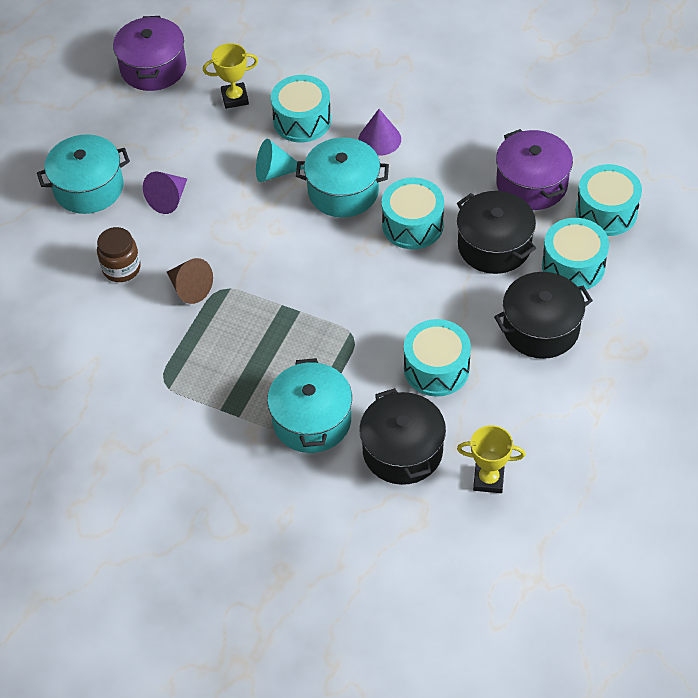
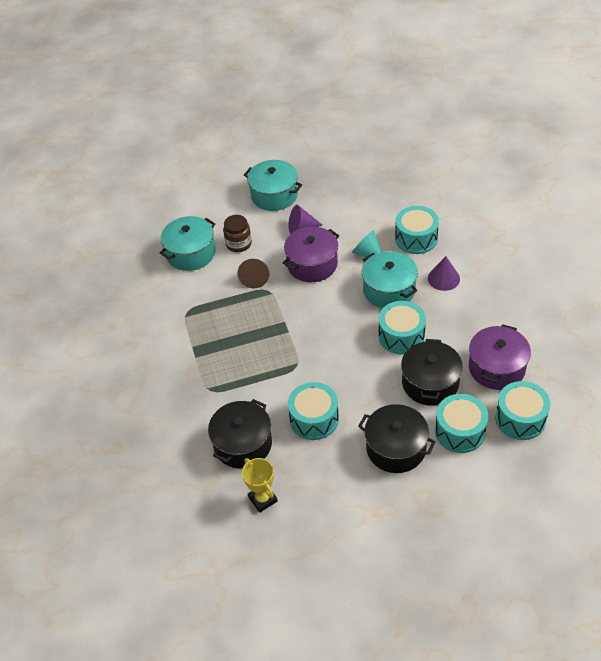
camera: 50 degrees right, 5 degrees down
purple pot [113,16,186,91] -> purple pot moved to [283,227,339,282]
yellow trophy [203,43,258,109] -> none
turquoise pot [267,358,352,453] -> turquoise pot moved to [160,216,216,271]

